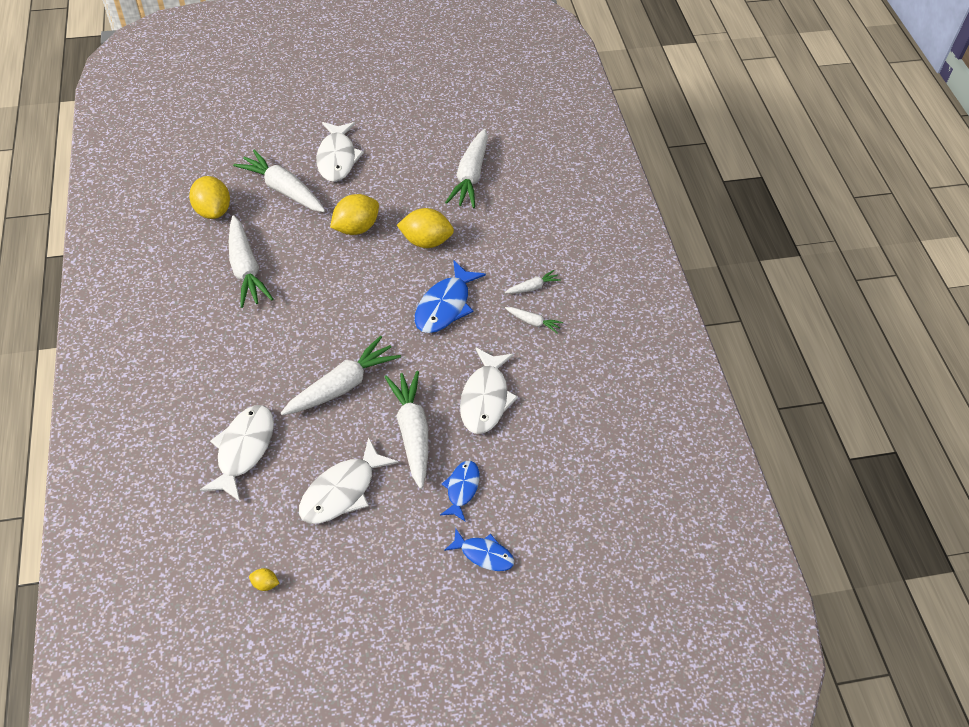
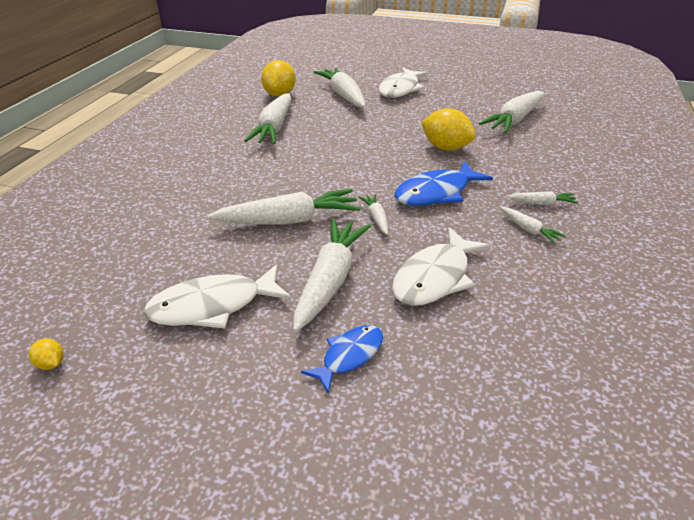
camera: 30 degrees right, 15 degrees down
white fish [200,405,274,501] -> none
yellow lemon [330,194,379,235] -> none
blue fish [444,529,514,571] -> none
none -> white carrot [359,194,388,235]

